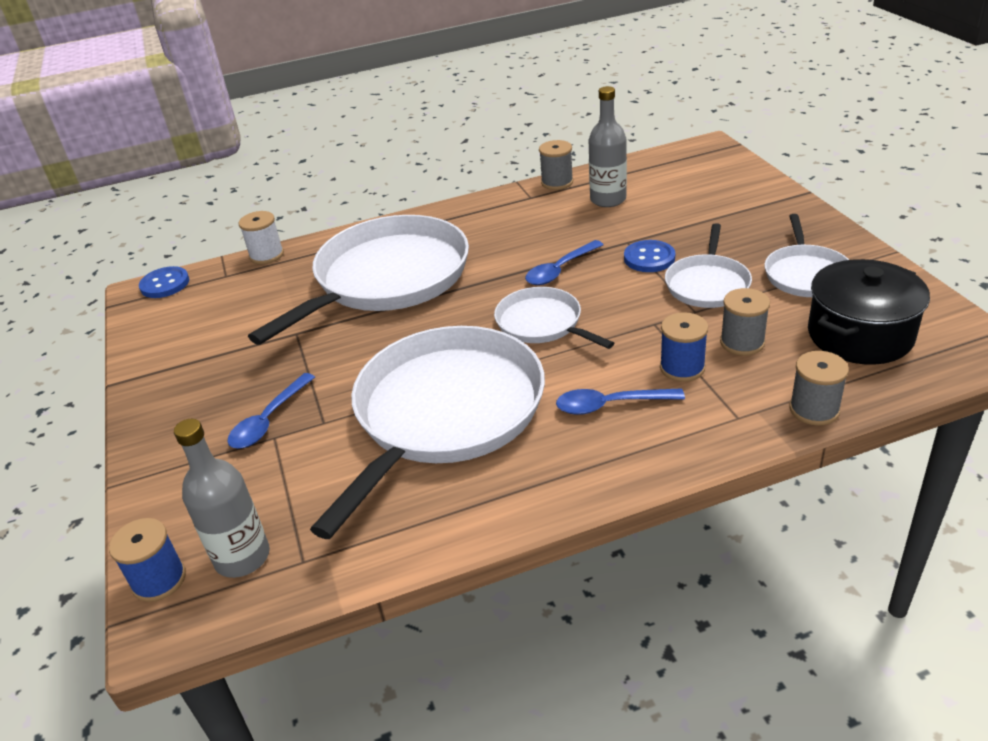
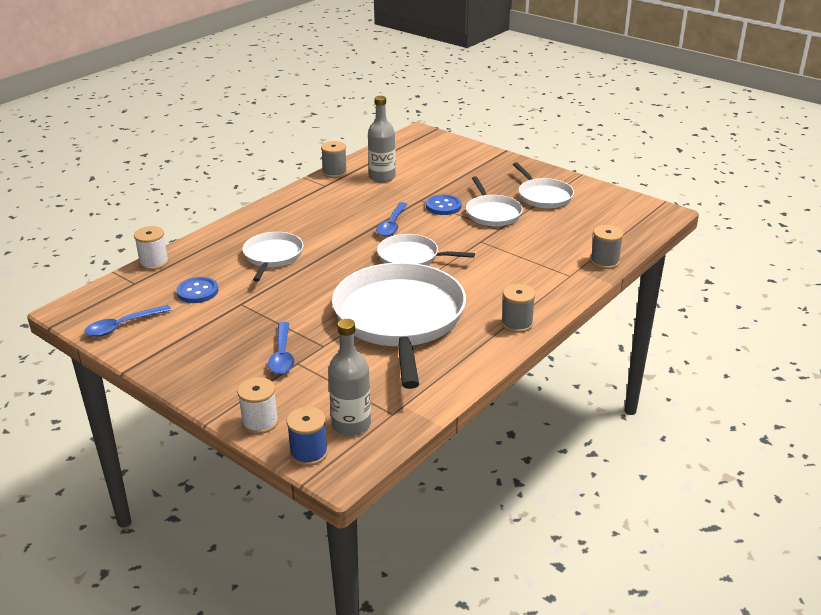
camera: 35 degrees left, 5 degrees down
blue button [139,266,189,298] -> blue button moved to [176,277,218,303]
white pan [248,215,469,345] -> white pan [243,232,304,282], size x0.50
blue spoon [556,388,685,415] -> blue spoon moved to [84,305,172,337]
blue spool [660,312,708,382] -> none
grey spool [720,288,770,356] -> grey spool moved to [501,284,536,333]
black pot [808,259,930,365] -> none
none -> white spool [237,377,279,434]

